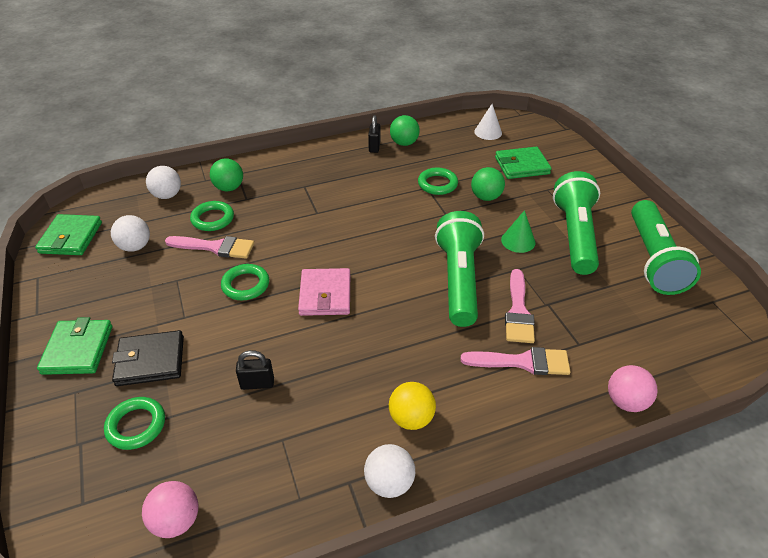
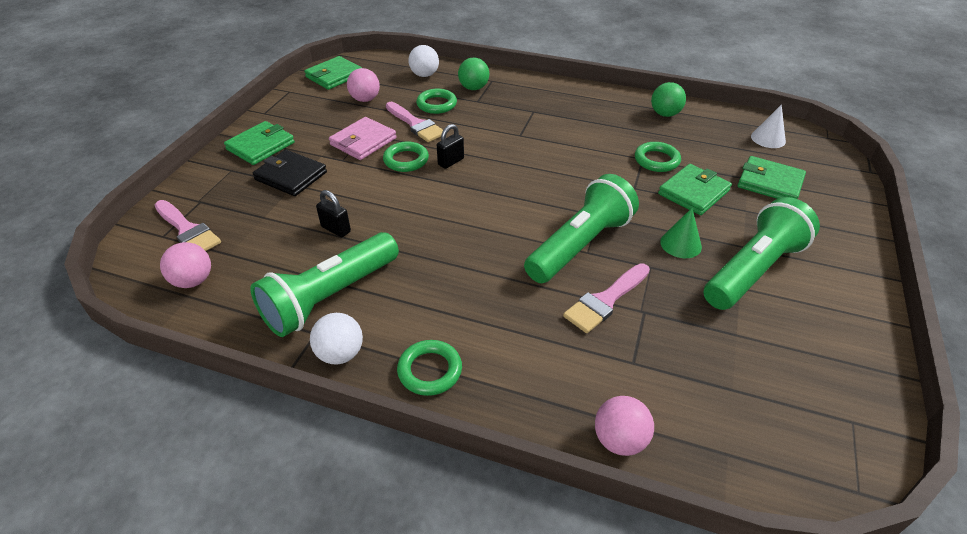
camera: 40 degrees right, 0 degrees up
green ring [104,397,165,450] -> green ring moved to [397,340,462,396]
white ball [111,215,150,252] -> pink ball [347,68,380,102]
pink wallet [298,268,350,316] -> pink wallet moved to [329,117,397,160]
black padlock [368,115,381,153] -> black padlock moved to [437,124,464,169]
yellow ball [389,382,436,430] -> none
pink brush [461,347,570,375] -> pink brush moved to [155,200,221,251]
green ball [471,167,505,201] -> green wallet [658,164,732,215]
green flashlight [631,200,701,295] -> green flashlight moved to [251,232,399,337]

